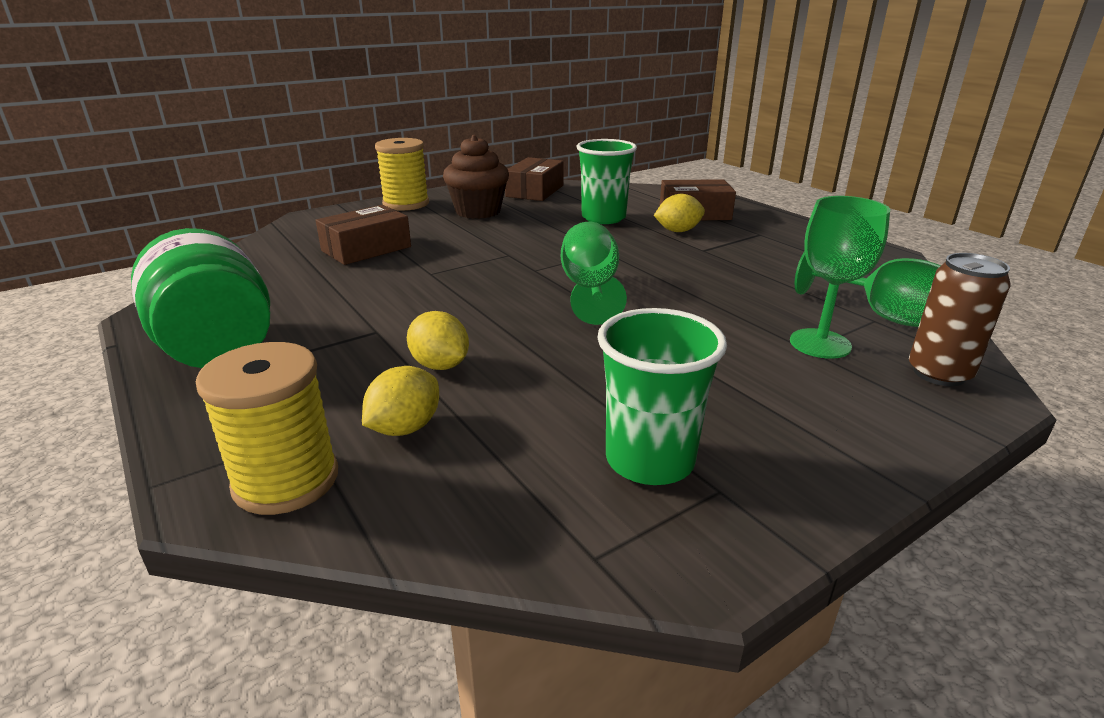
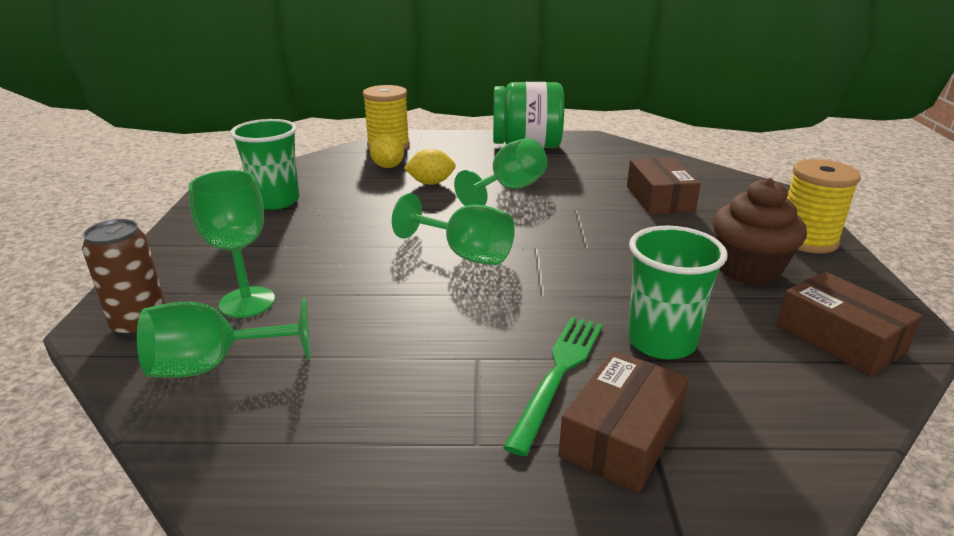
camera: 125 degrees right, 0 degrees up
yellow lemon [654,194,705,232] -> green fork [503,317,602,456]
none -> green goblet [454,138,547,206]

